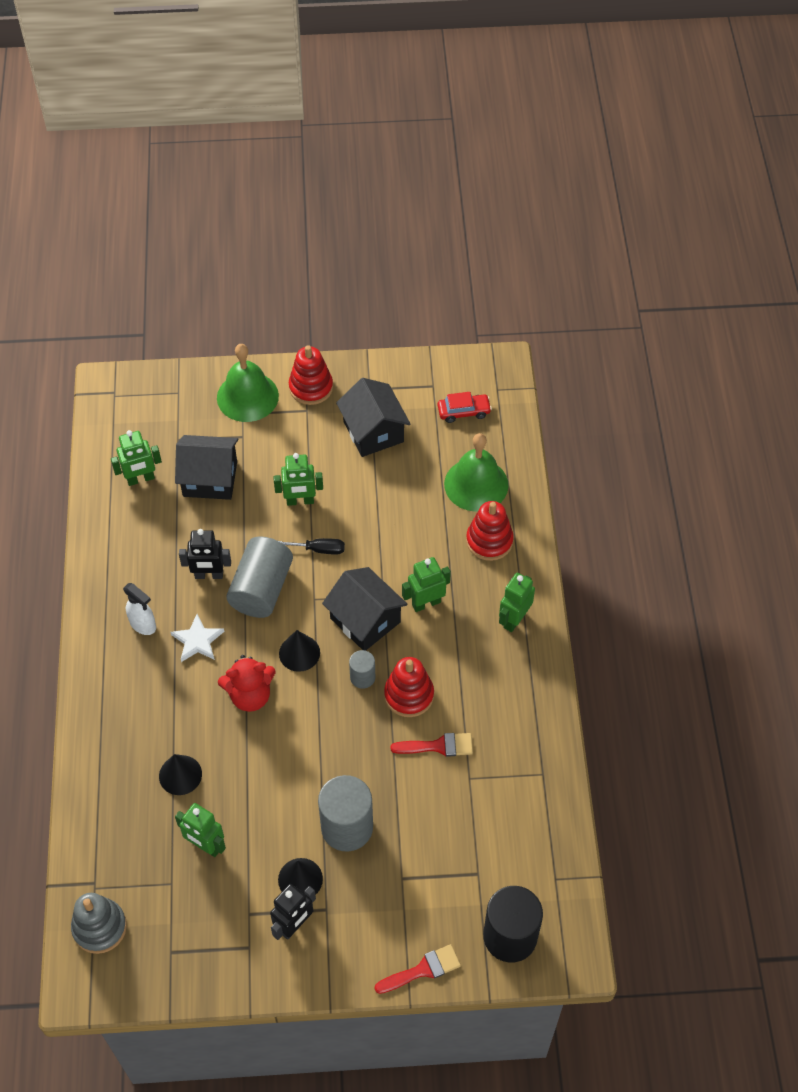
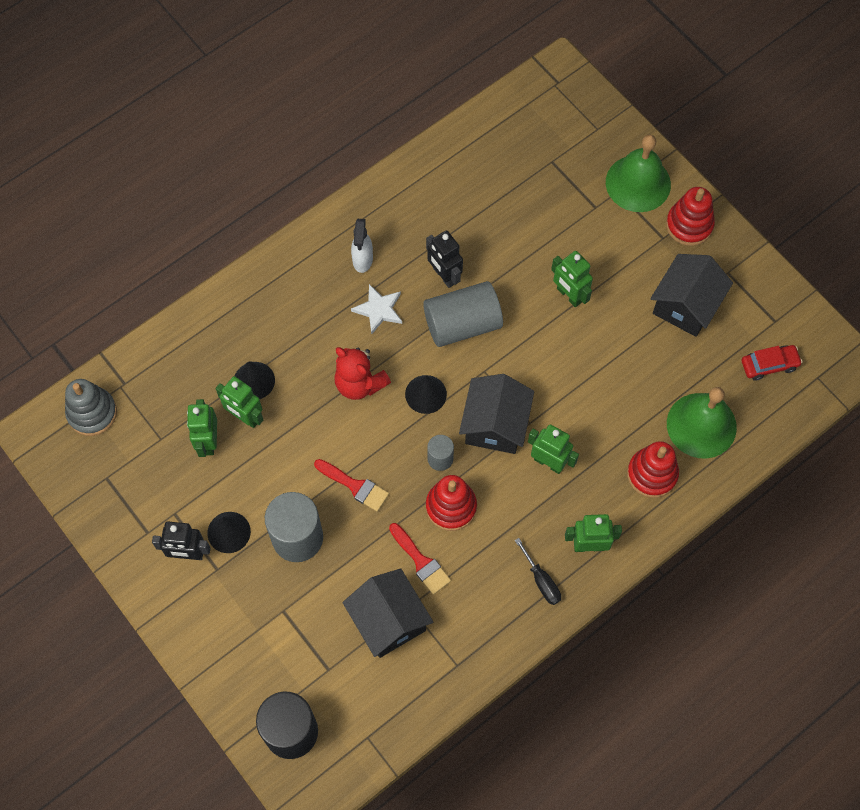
camera: 55 degrees right, 10 degrees up
green robot [111,430,162,486] -> green robot moved to [216,376,263,428]
black house [175,435,238,500] -> black house moved to [342,568,433,658]
black screwdriver [279,538,345,555] -> black screwdriver moved to [515,538,561,605]
red brush [374,944,461,994] -> red brush moved to [314,459,389,512]
red car [438,392,492,423] -> red car turned 60 degrees counterclockwise [742,345,803,381]

